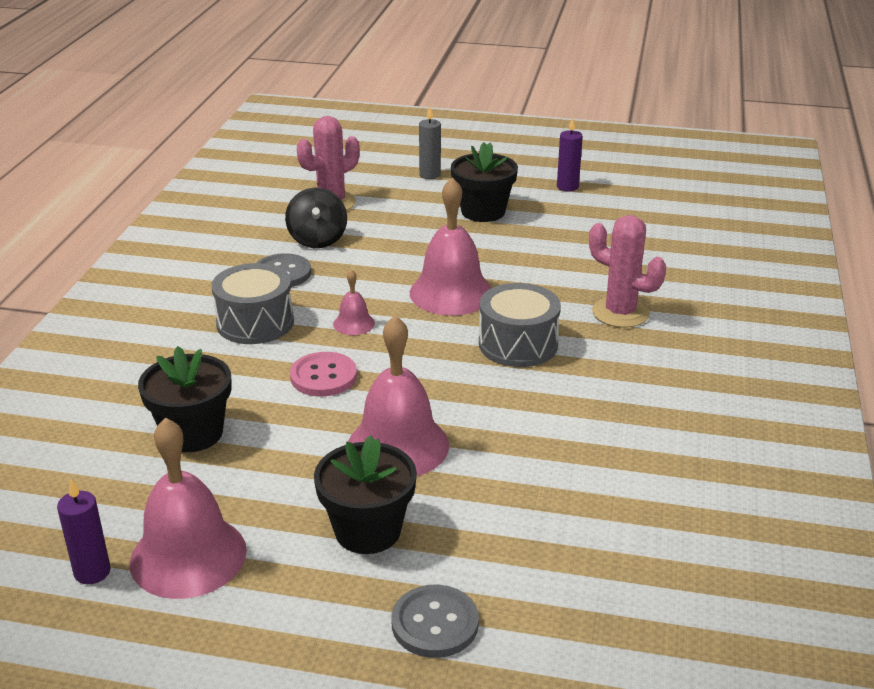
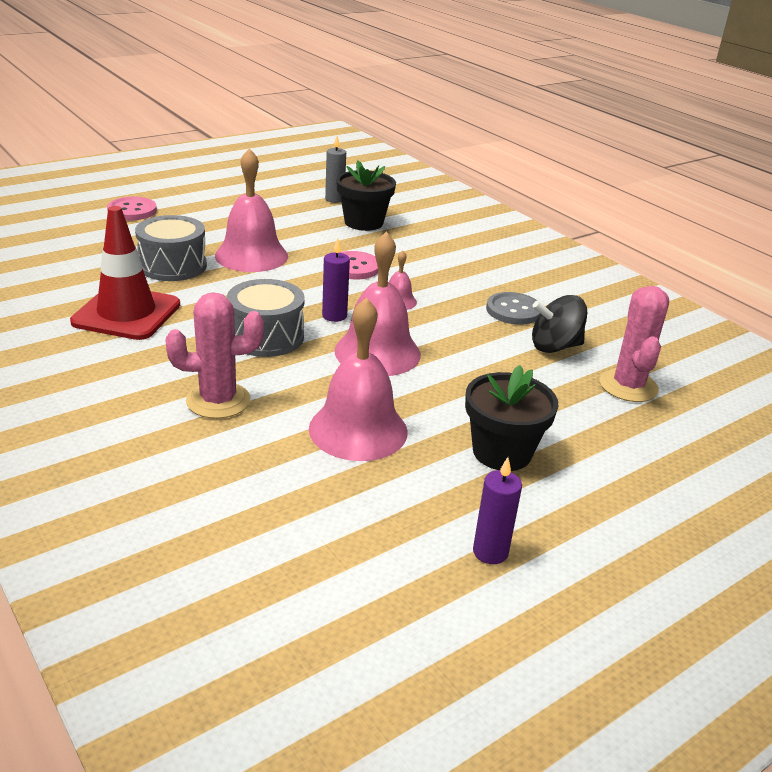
camera: 130 degrees right, 0 degrees up
purple candle [57,479,111,584] -> purple candle moved to [322,238,350,322]
pink bell [130,418,247,599] -> pink bell moved to [309,298,408,461]
grey drum [211,263,294,344] -> grey drum moved to [135,215,207,281]
black spinning top [285,187,347,248] -> black spinning top turned 45 degrees counterclockwise [532,295,587,353]
black flower pot [314,435,417,554] -> none
grey button [392,585,479,658] -> pink button [107,197,157,220]
grey candle [419,107,441,179] -> grey candle moved to [325,136,346,203]
none -> red traffic cone [70,206,180,340]

